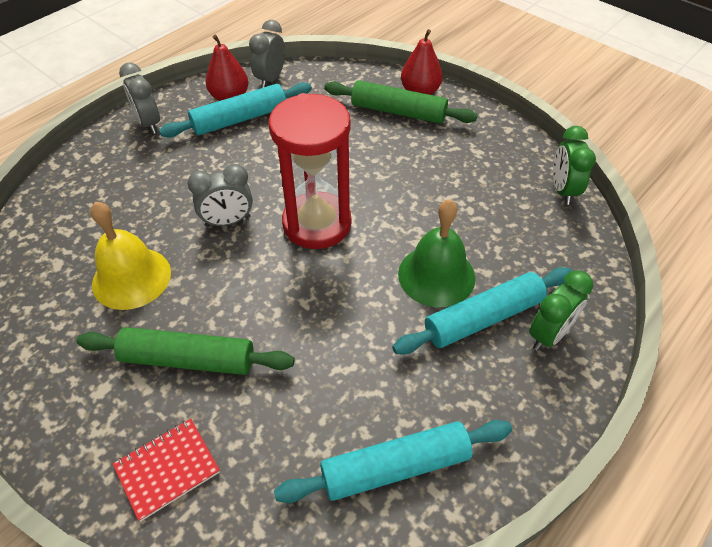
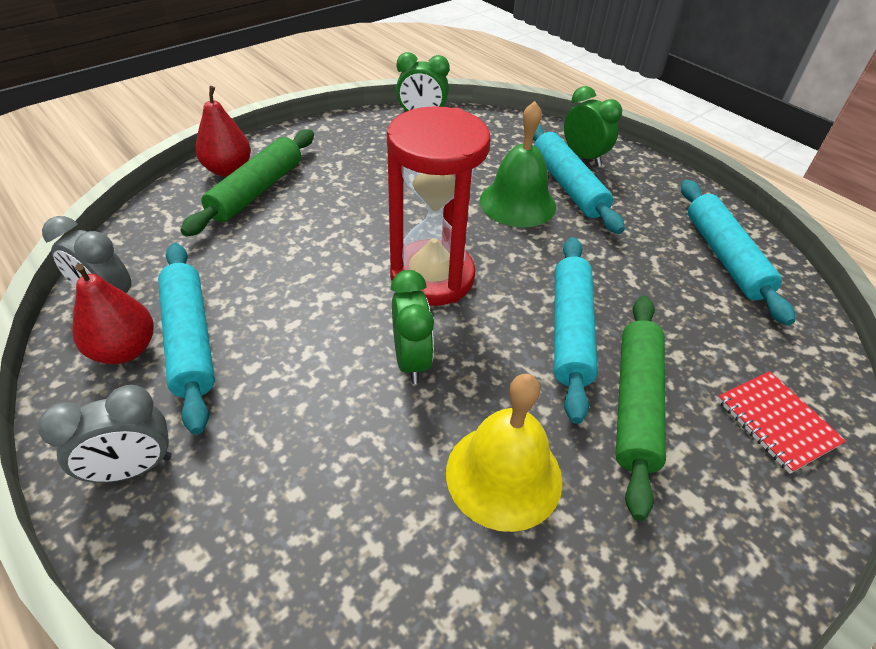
camera: 85 degrees left, 5 degrees down
grey clock [188,164,253,227] -> green clock [391,270,434,384]
none -> turquoise rolling pin [554,237,598,424]

